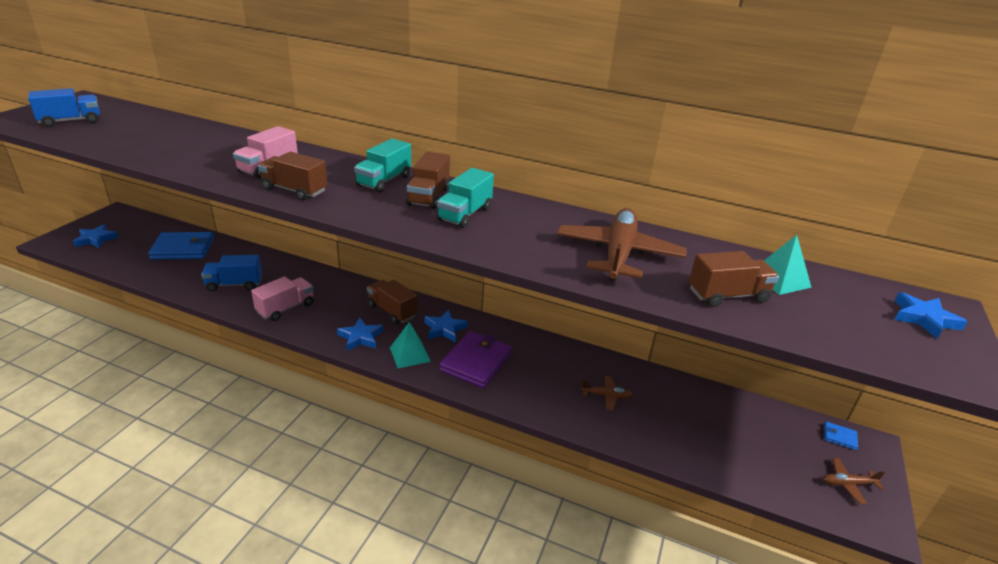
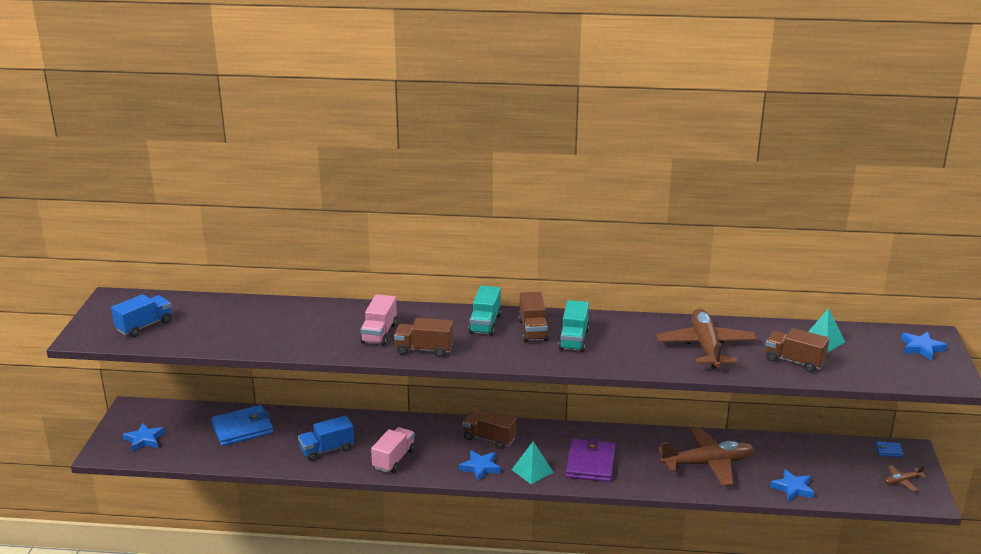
camera: 15 degrees left, 5 degrees down
blue star [424,310,468,342] -> blue star moved to [770,469,815,502]
brown plane [581,376,633,411] -> brown plane [658,428,755,486], size x2.25
brown truck [689,251,779,307] -> brown truck turned 120 degrees counterclockwise [766,328,829,372]

